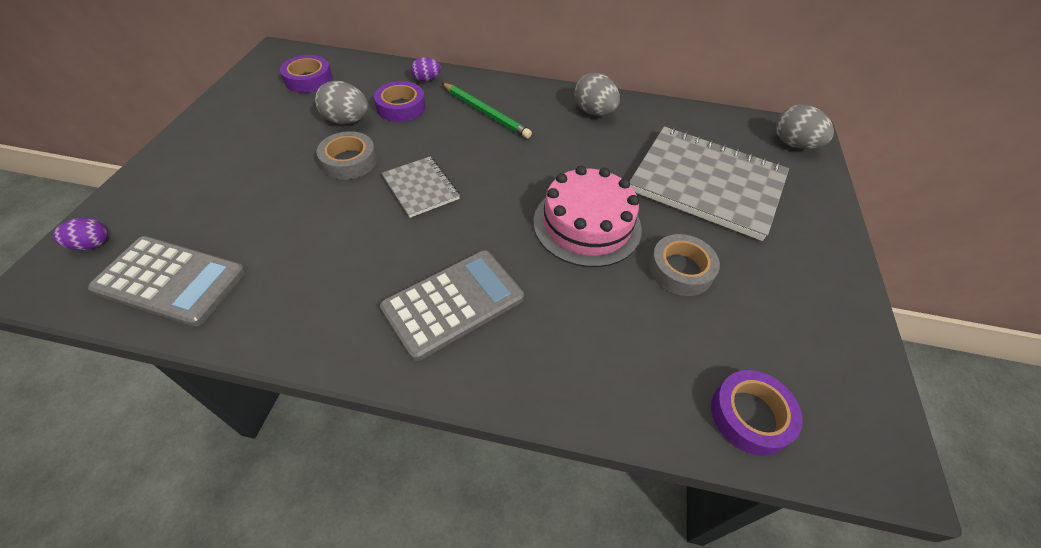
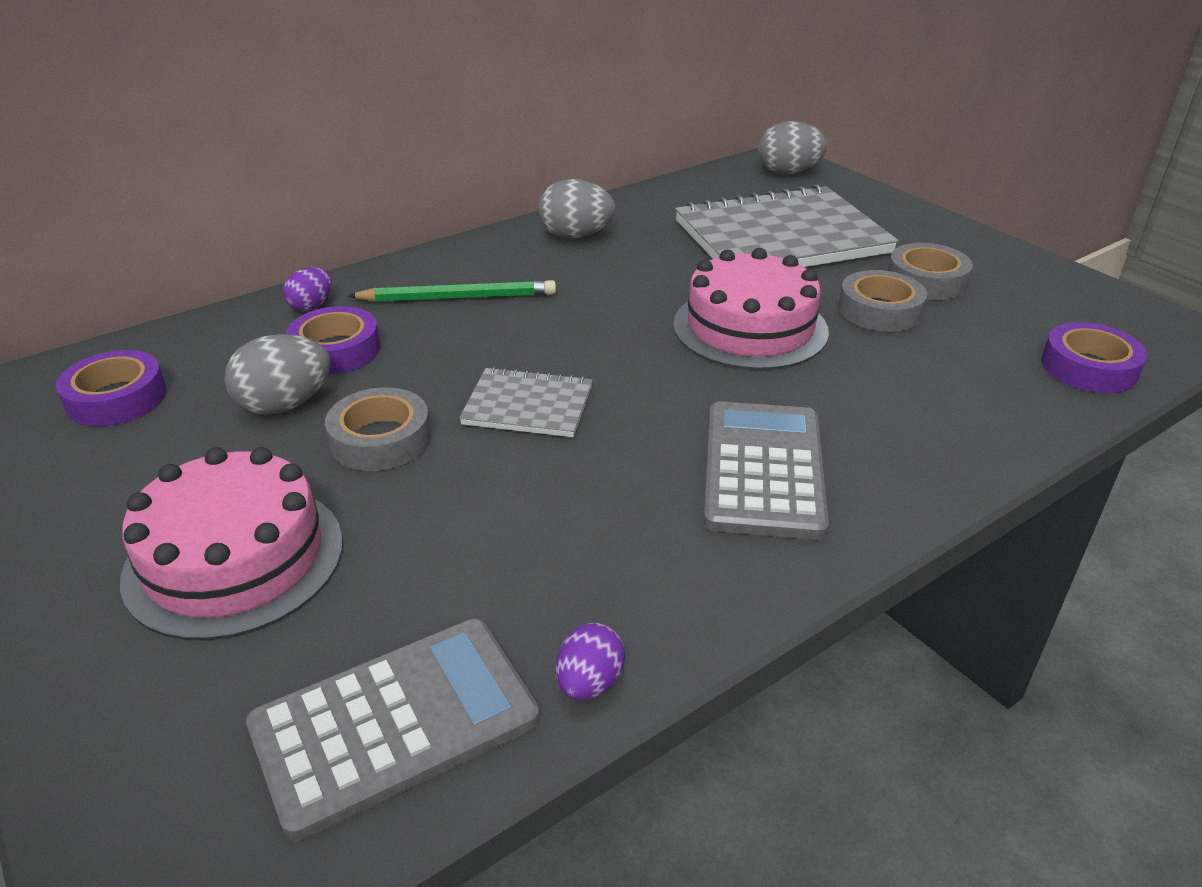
camera: 45 degrees left, 15 degrees down
purple egg [53,218,108,250] -> purple egg moved to [556,623,625,700]
none -> pink cake [120,447,343,641]
none -> grey tape [888,243,973,300]

